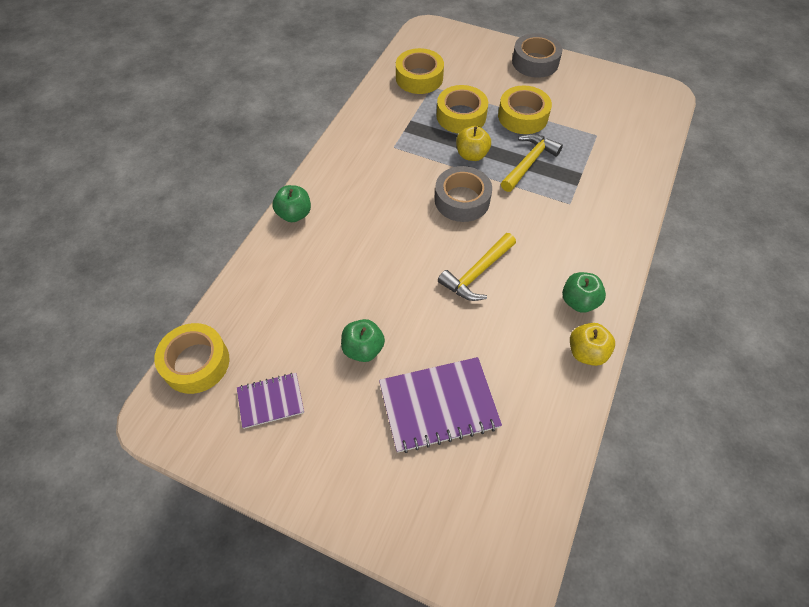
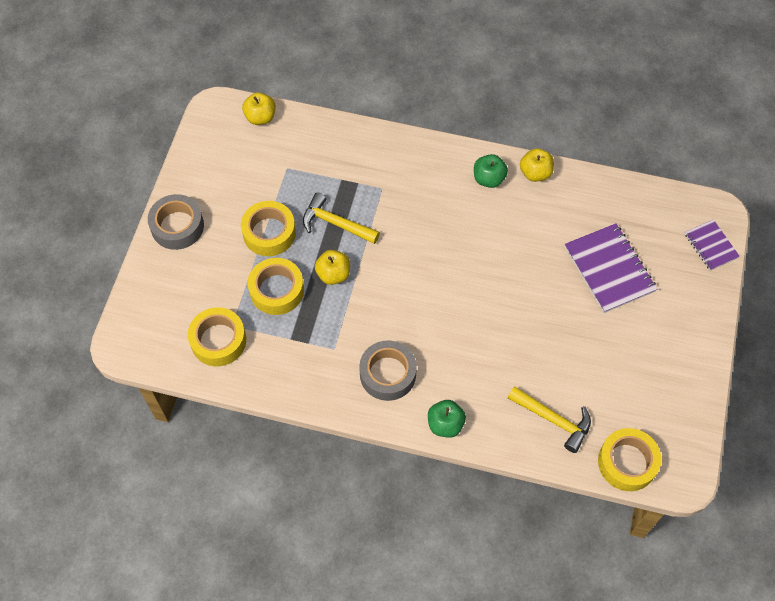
camera: 100 degrees left, 5 degrees up
purple notebook [237,373,304,429] -> purple notebook moved to [685,219,740,271]
green apple [341,319,385,362] -> none
grey tape [435,166,492,222] -> grey tape moved to [359,341,417,401]
yellow hammer [438,233,516,301] -> yellow hammer moved to [508,386,591,453]
none -> yellow apple [242,92,276,125]

